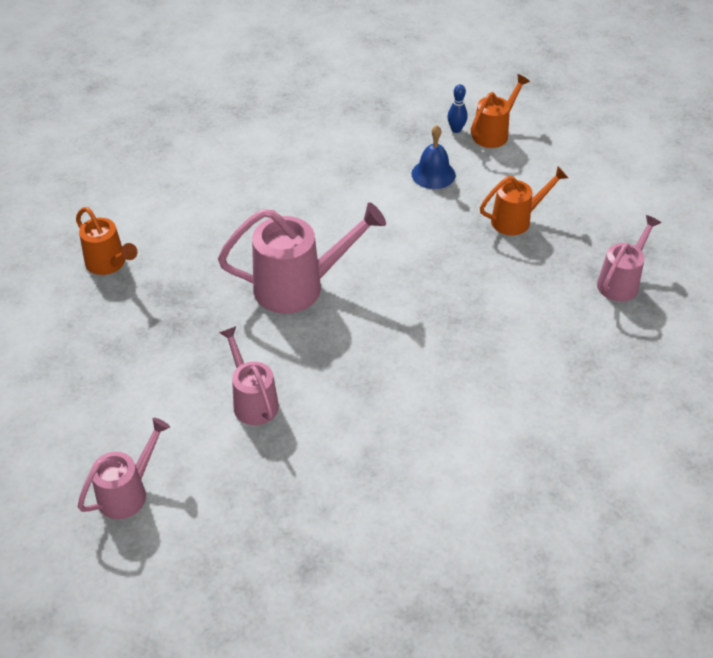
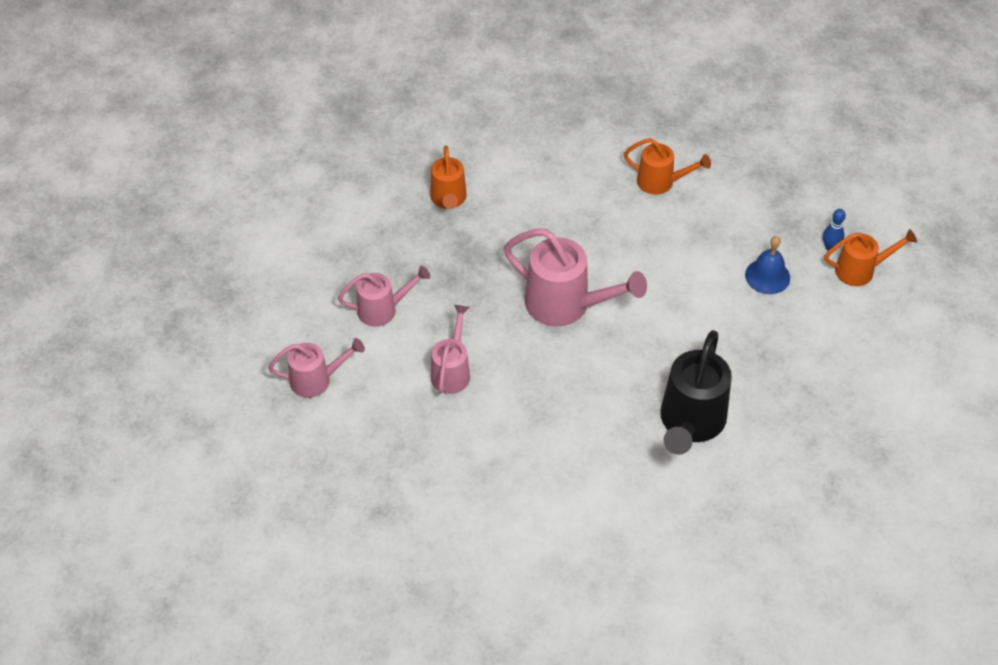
camera: 40 degrees right, 5 degrees up
orange watering can [480,167,568,235] -> orange watering can moved to [624,138,711,195]
pink watering can [597,215,661,302] -> pink watering can moved to [338,266,430,327]
none -> black watering can [660,330,732,455]

